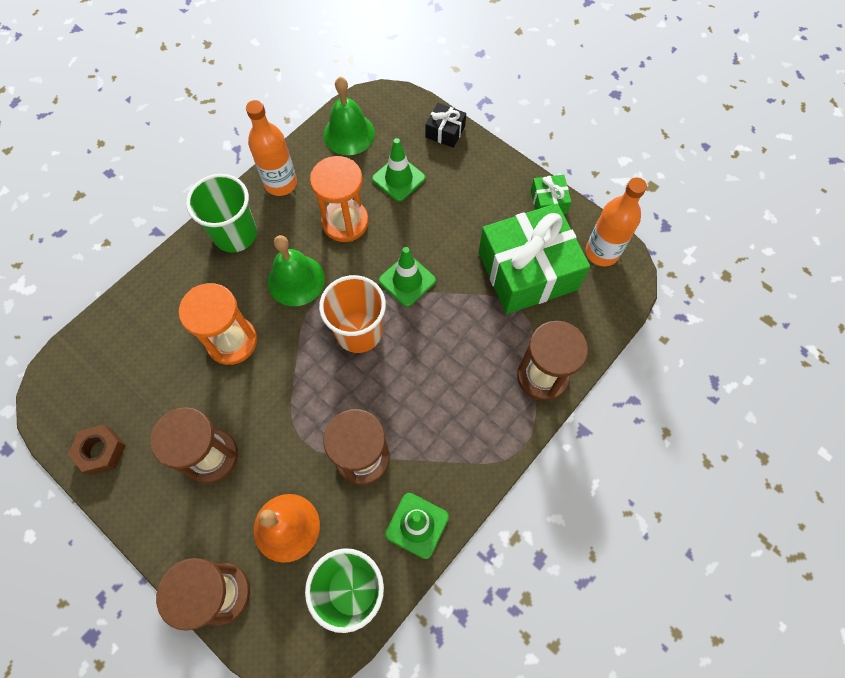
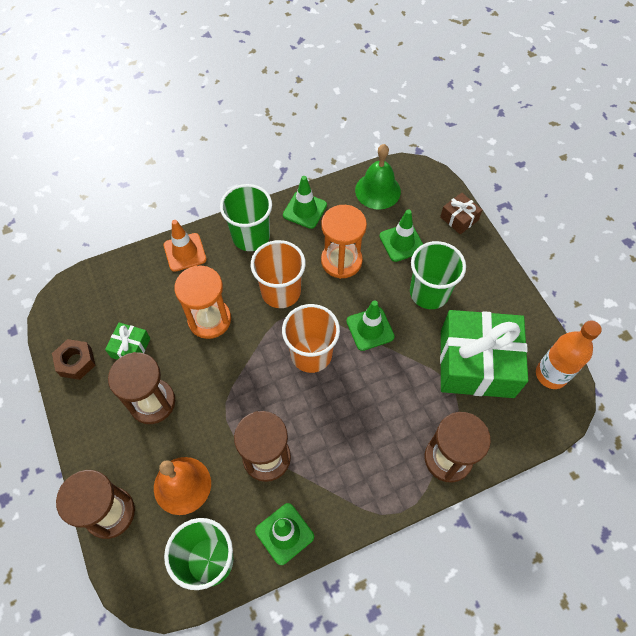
camera: 25 degrees right, 5 degrees down
orange bottle [246,100,297,196] -> green traffic cone [283,176,327,229]
green bell [268,235,325,306] -> orange cup [251,240,306,308]
black gift [425,103,466,148] -> brown gift [440,193,482,234]
green gift [530,175,571,214] -> green gift moved to [105,323,150,360]
none -> orange traffic cone [163,220,207,272]
none -> green cup [410,241,466,309]

